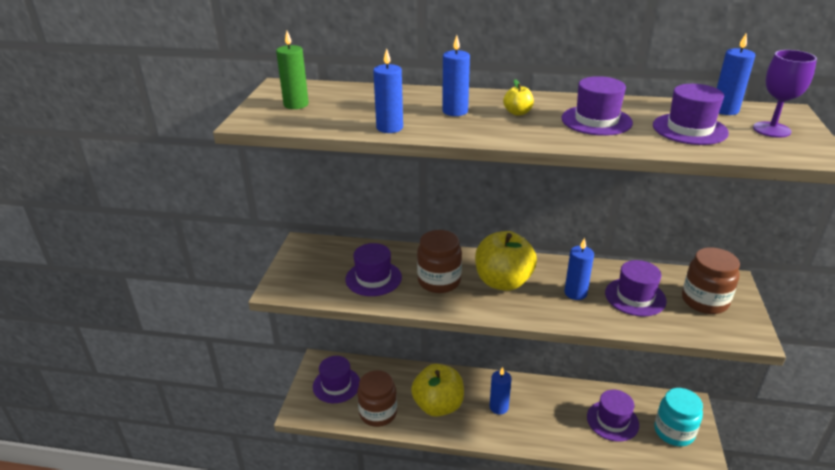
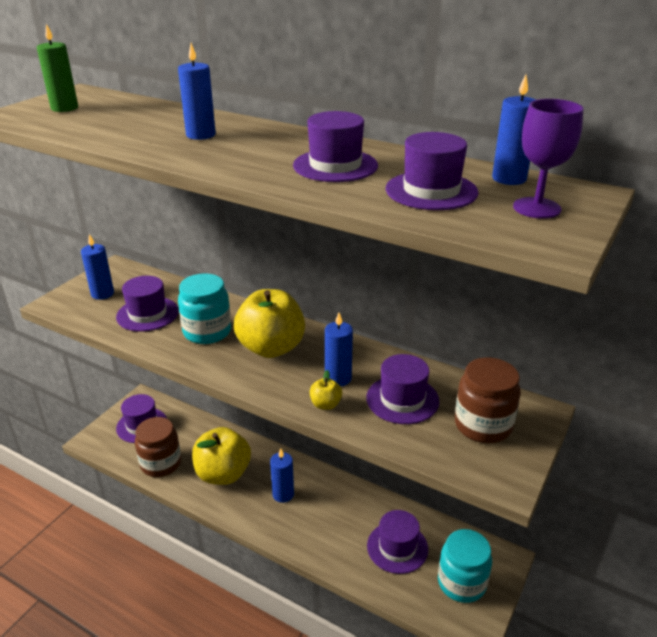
camera: 20 degrees right, 0 degrees up
blue candle [373,48,403,133] -> blue candle moved to [81,234,114,300]
brown jar [417,230,462,293] -> turquoise jar [178,273,231,344]
yellow apple [503,79,534,116] -> yellow apple moved to [310,370,342,410]

